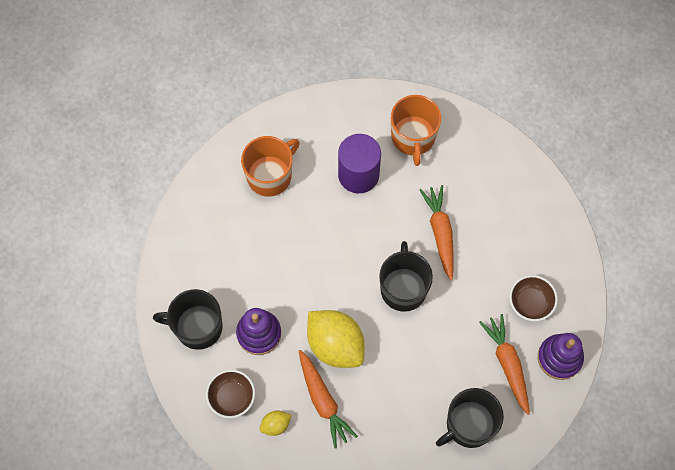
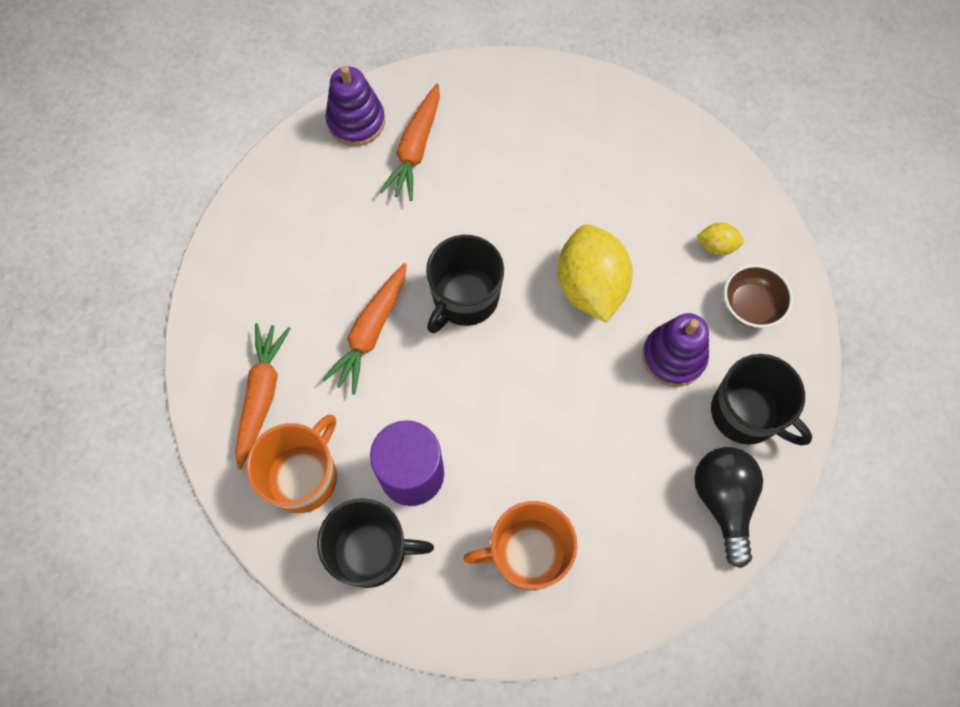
camera: 145 degrees left, 0 degrees up
orange carrot [299,350,358,449] -> orange carrot moved to [235,323,291,469]
black mug [436,388,504,448] -> black mug moved to [317,498,434,588]
brown bowl [509,275,558,321] -> none
none -> black light bulb [694,447,763,568]

